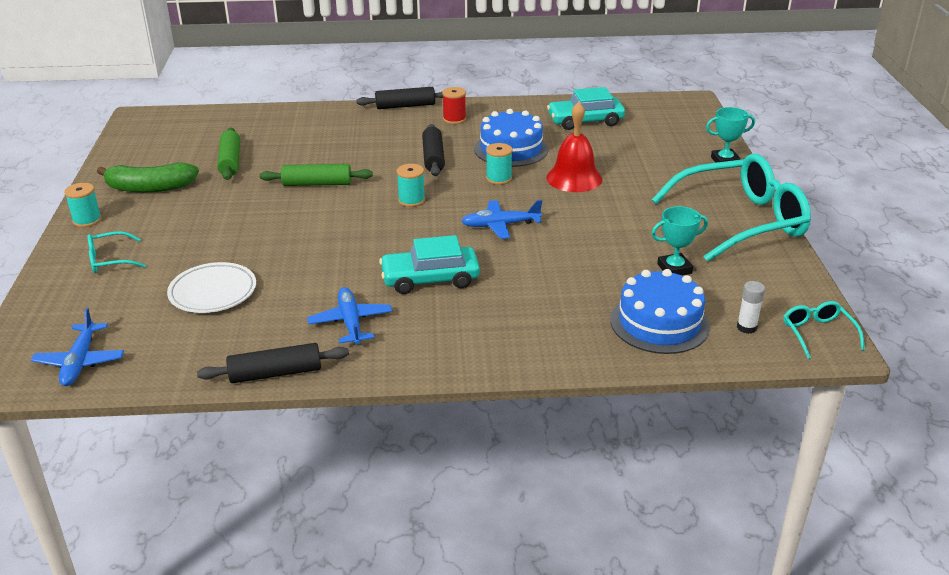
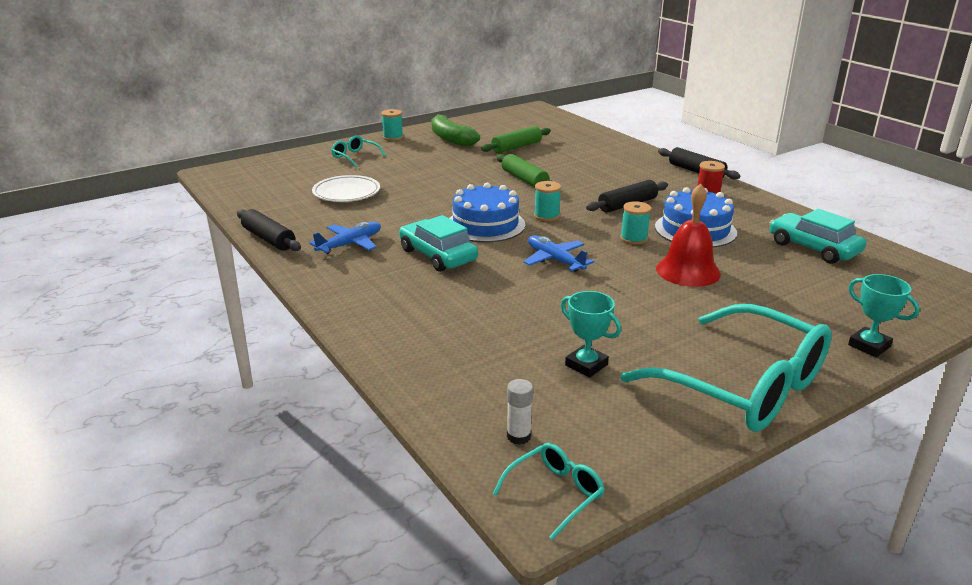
camera: 60 degrees right, 5 degrees down
blue plane [31,308,124,386] -> none
blue cake [610,269,710,354] -> blue cake moved to [449,183,525,242]

